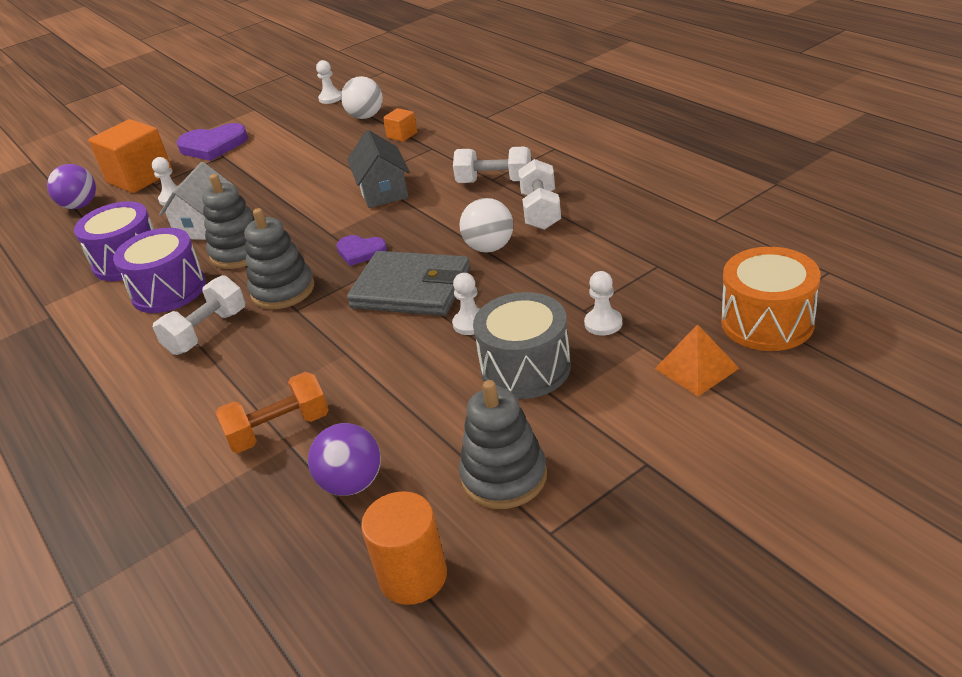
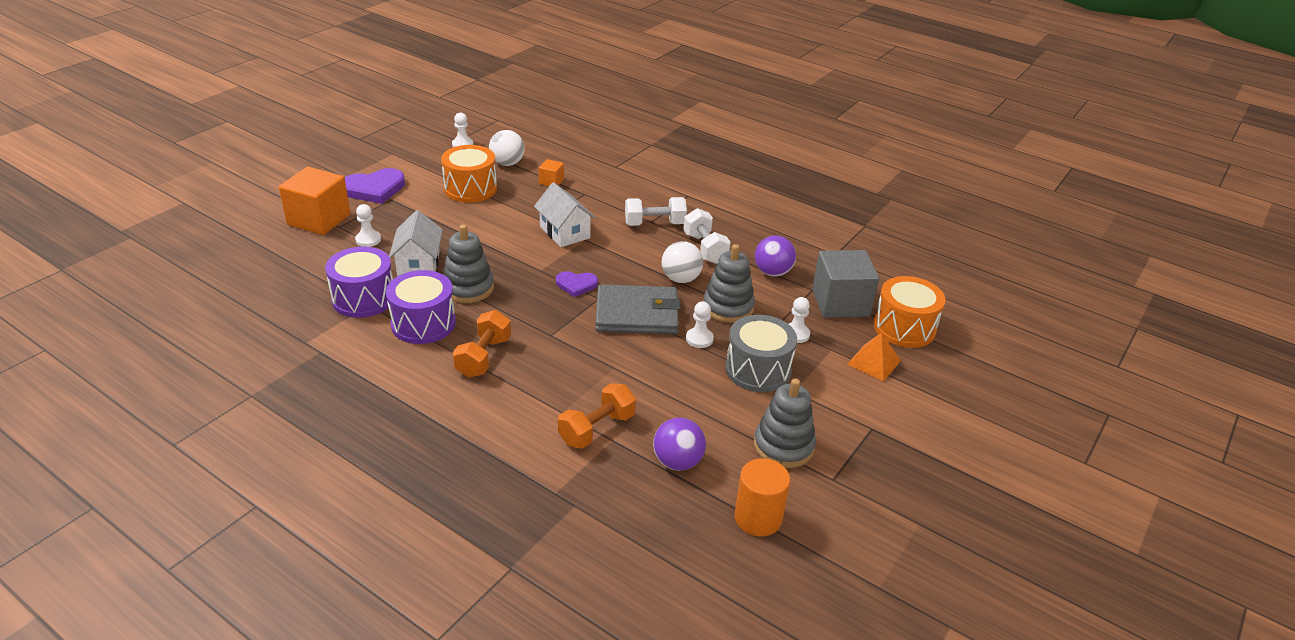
camera: 25 degrees left, 0 degrees up
purple ball [47,164,96,209] -> purple ball moved to [755,235,796,277]
white dumbbell [153,275,245,355] -> orange dumbbell [453,310,511,378]
grey stacking toy [244,208,314,309] -> grey stacking toy moved to [703,244,755,323]
grey house [347,130,410,208] -> white house [534,182,596,247]
none -> orange drum [441,145,497,203]
none -> grey cube [812,250,879,318]

